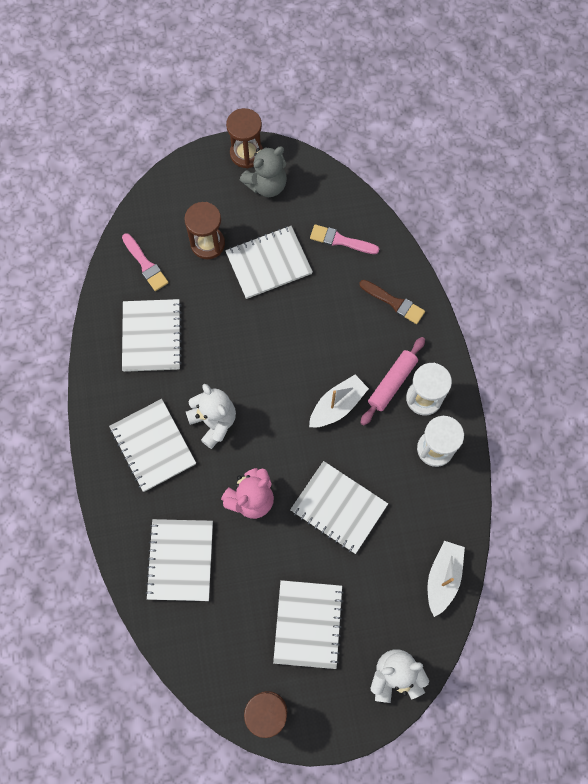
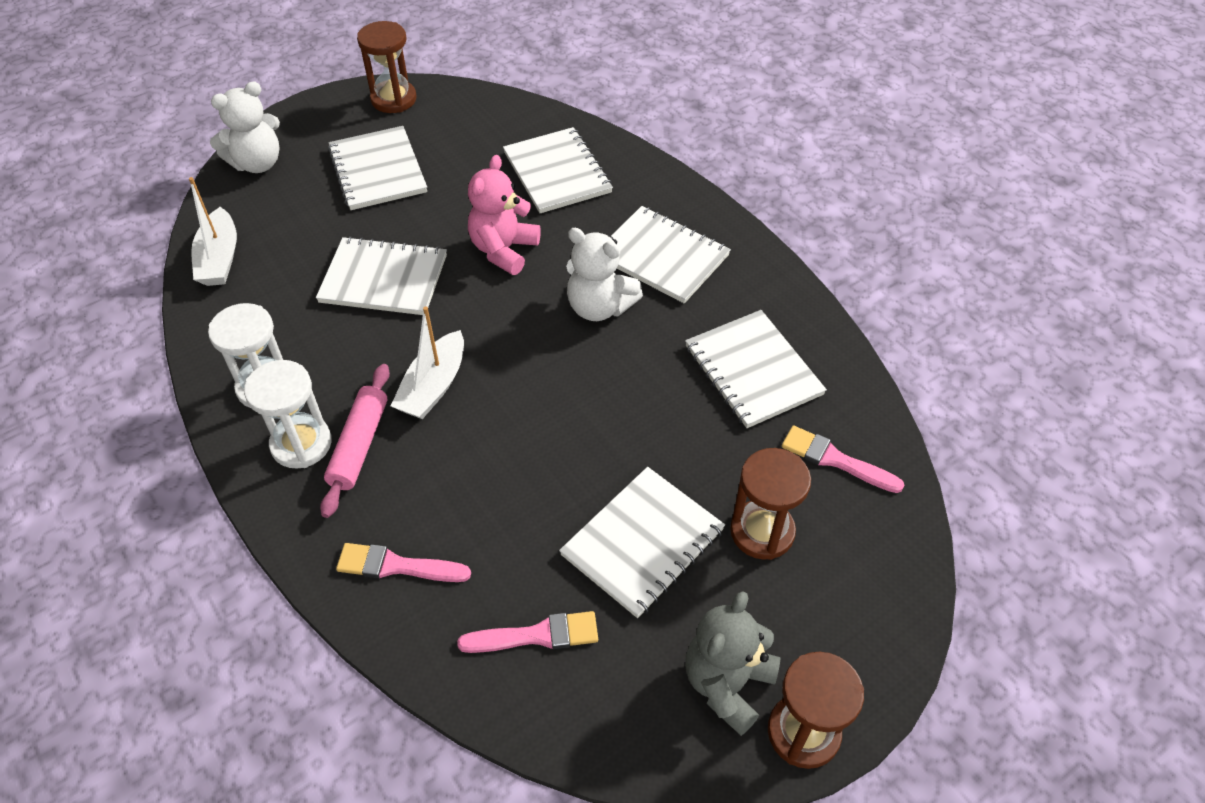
camera: 155 degrees right, 20 degrees down
brown brush [359,280,425,324] -> pink brush [336,543,471,582]

